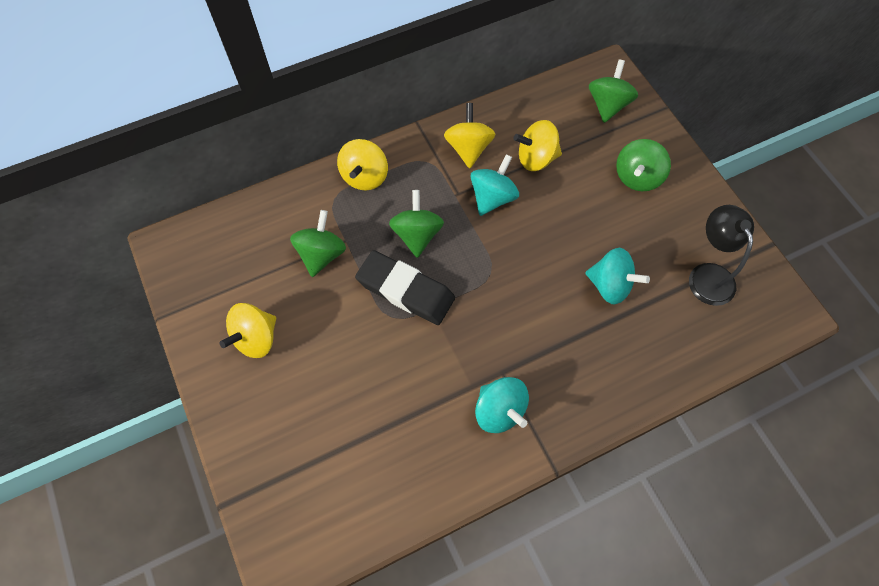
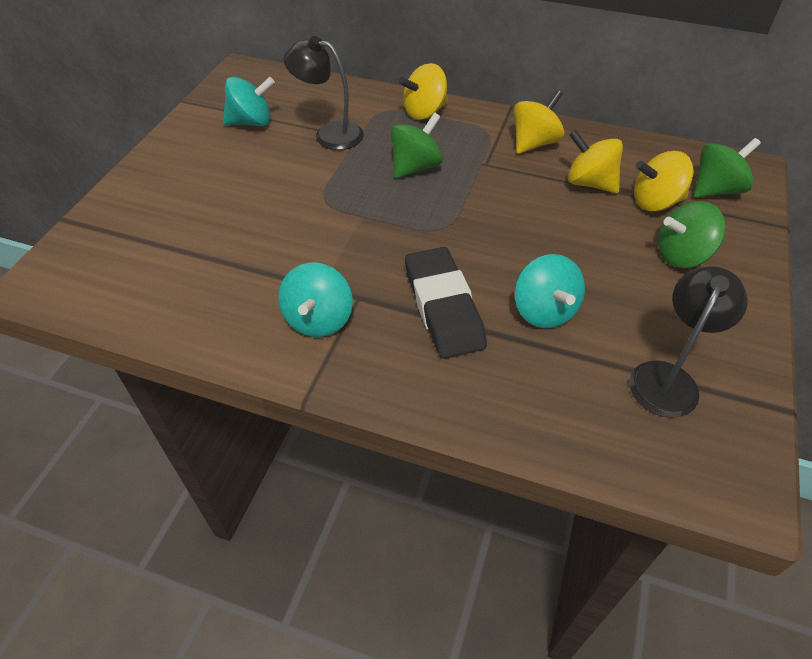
camera: 45 degrees right, 15 degrees down
yellow spinning top [220,303,276,358] -> yellow spinning top moved to [634,151,694,211]
green spinning top [290,210,346,277] -> black lamp [284,36,364,150]
black eraser [355,250,455,325] -> black eraser moved to [405,247,487,359]
turquoise spinning top [470,154,519,216] -> turquoise spinning top moved to [223,76,275,126]

